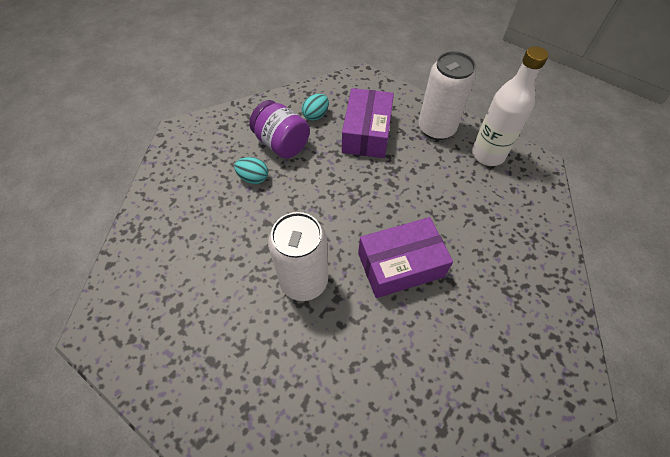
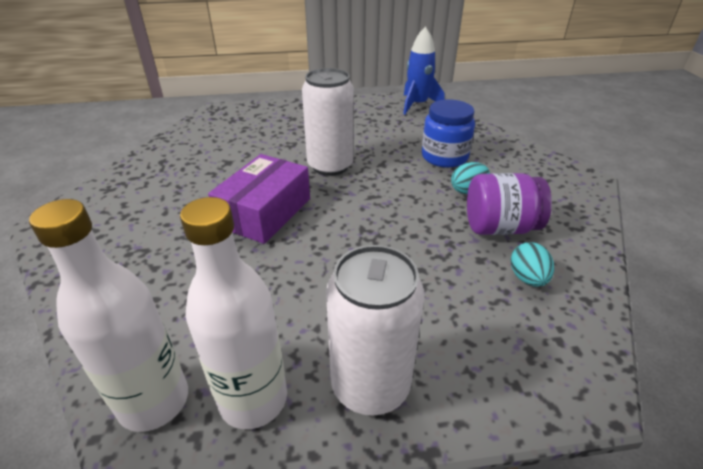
camera: 135 degrees right, 20 degrees down
purple box [342,88,394,158] -> none
none -> white bottle [29,199,188,432]
none -> blue rocket [403,26,444,115]
none -> blue jar [422,99,475,168]

